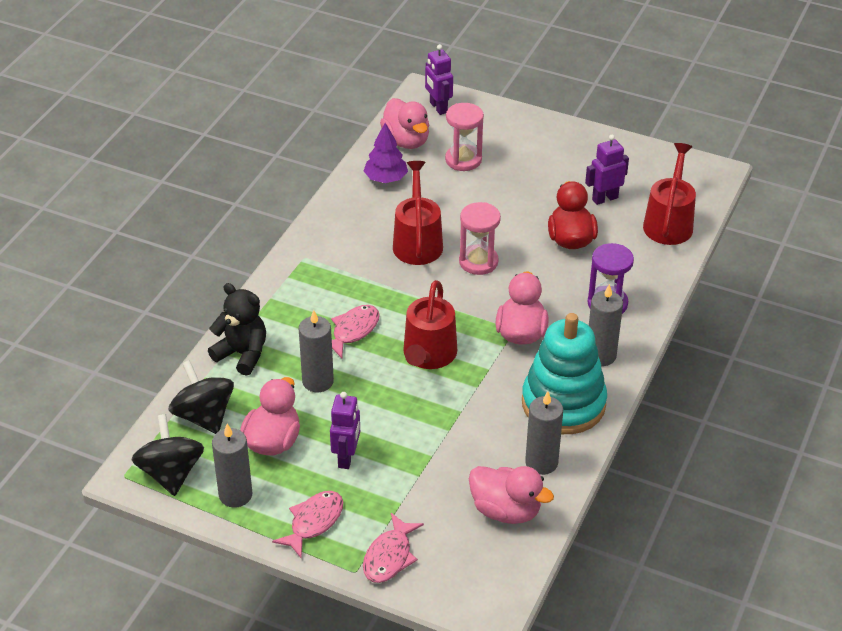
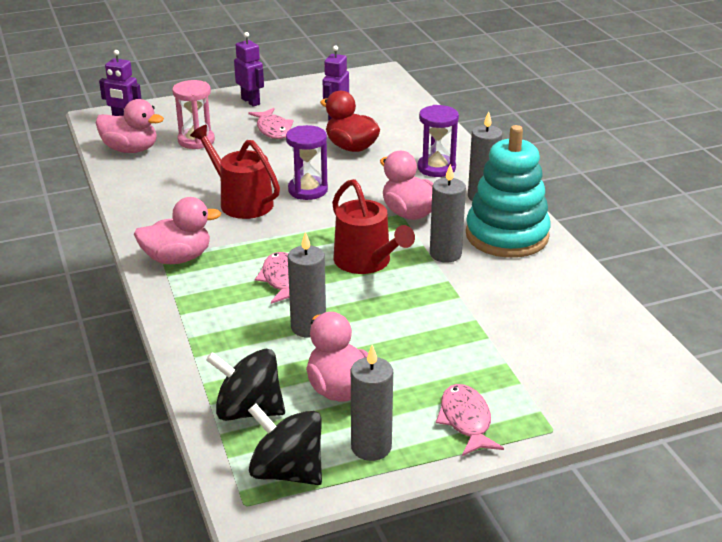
camera: 45 degrees left, 10 degrees down
black teddy bear [208,283,266,376] -> none
purple robot [330,392,360,469] -> purple robot moved to [234,32,264,107]
pink fish [363,513,424,583] -> pink fish moved to [248,108,293,139]
purple tree [364,123,408,183] -> none
pink hourglass [459,202,501,275] -> purple hourglass [286,125,328,200]
pink duck [469,466,554,524] -> pink duck moved to [134,197,221,264]
grey candle [525,391,563,475] -> grey candle moved to [430,164,466,262]
red watering can [643,143,696,245] -> none

